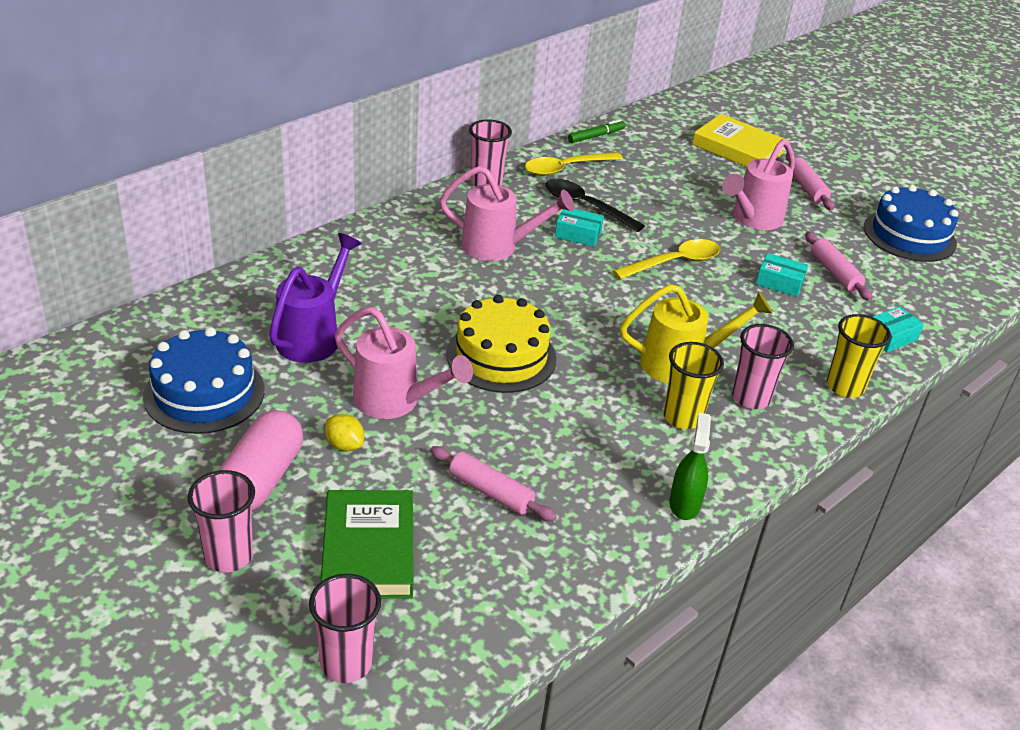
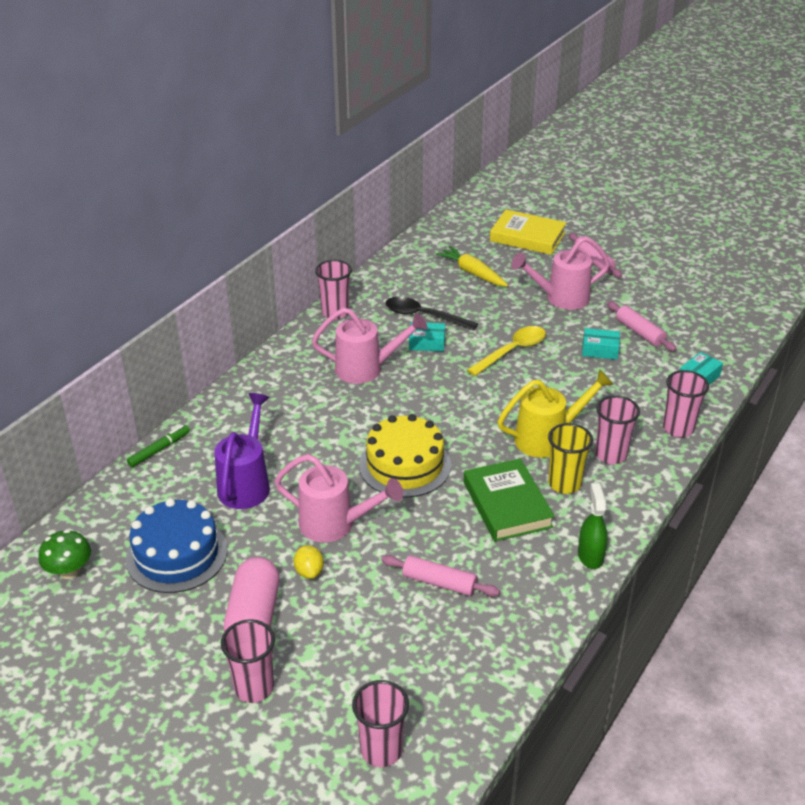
camera: 10 degrees left, 0 degrees up
green book [321,490,414,599] -> green book moved to [464,458,555,542]
yellow lemon [325,414,364,452] -> yellow lemon turned 45 degrees clockwise [294,545,324,579]
yellow spoon [525,152,623,176] -> none
green marker [568,119,626,143] -> green marker moved to [127,425,190,467]
pink watering can [722,139,795,230] -> pink watering can turned 45 degrees clockwise [511,236,610,310]
yellow cup [827,314,891,398] -> pink cup [663,370,709,438]
blue cake [864,185,958,262] -> none
none -> green mushroom [38,530,91,579]
none -> yellow carrot [436,246,508,287]

